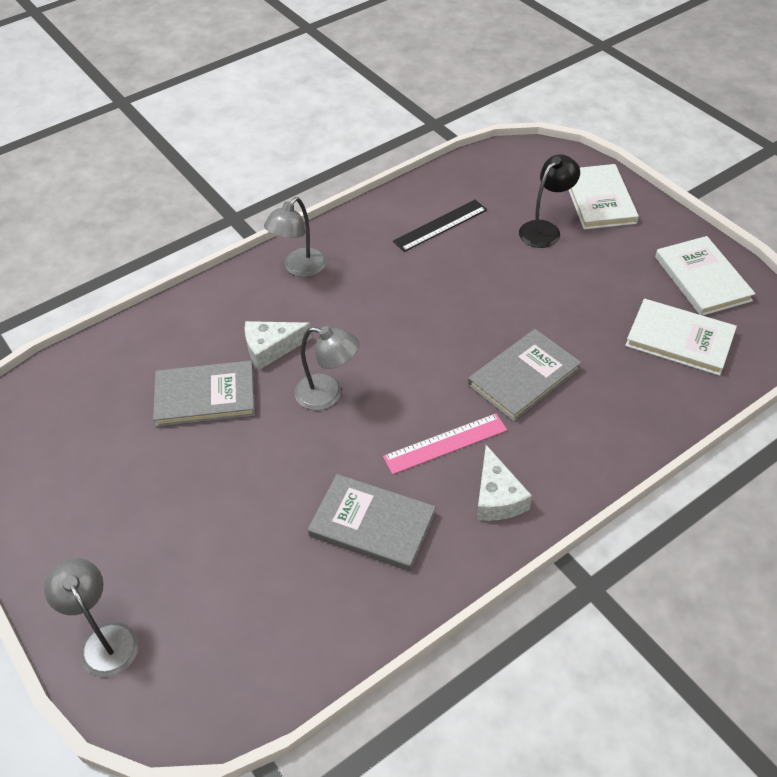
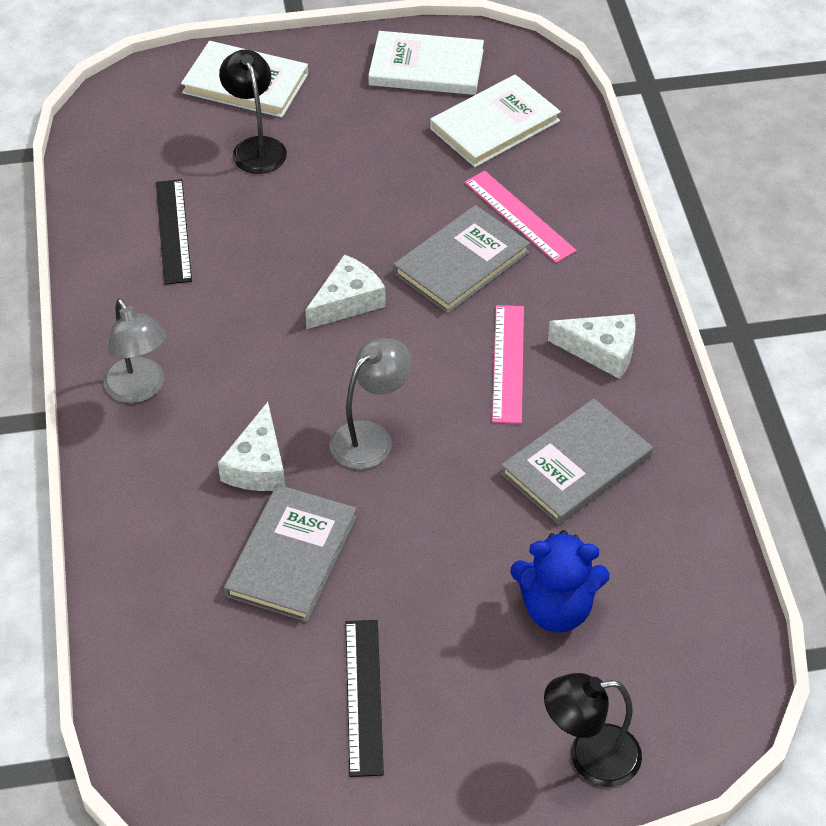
camera: 65 degrees left, 0 degrees up
grey lamp [44,558,139,677] -> black lamp [544,673,642,787]
grey book [468,329,581,422] -> grey book turned 60 degrees clockwise [393,205,530,313]
none -> white cheese [305,254,386,329]
none -> black ruler [346,620,384,777]
none -> pink ruler [465,171,577,263]
none -> blue teddy bear [510,530,609,632]

